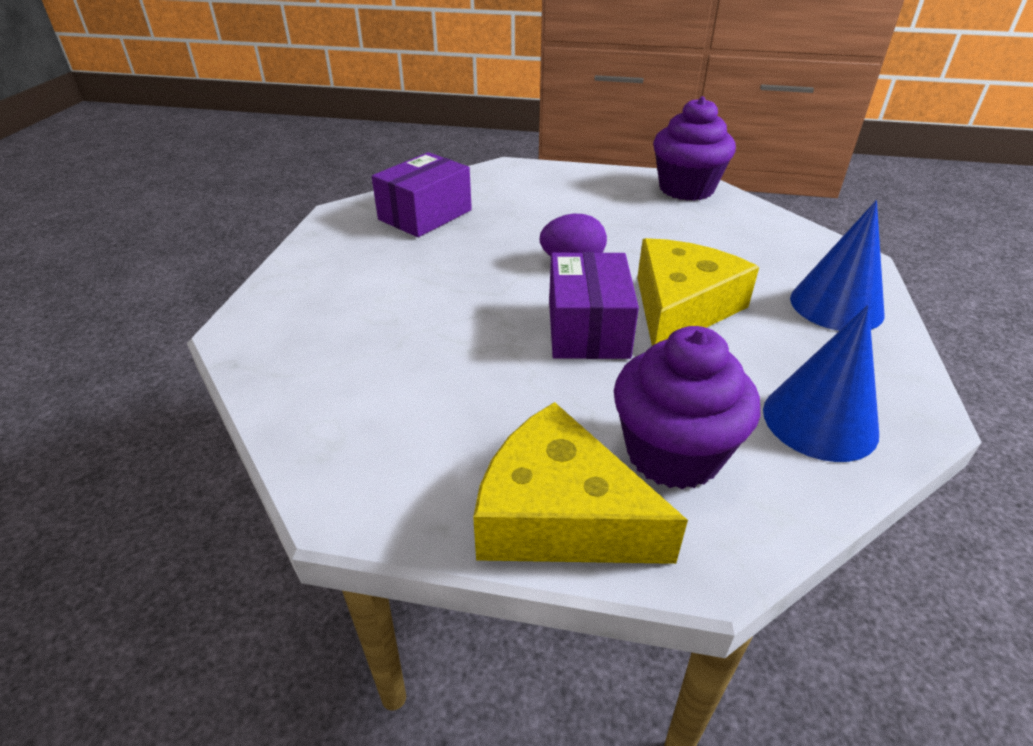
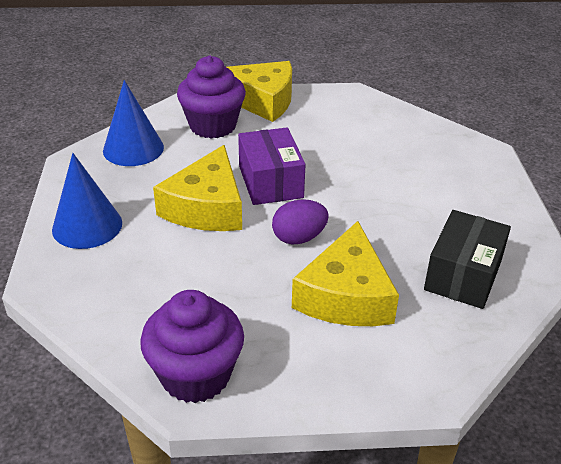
camera: 165 degrees right, 0 degrees up
purple box [372,152,472,237] -> black box [424,210,511,309]
none -> yellow cheese [292,221,399,326]

